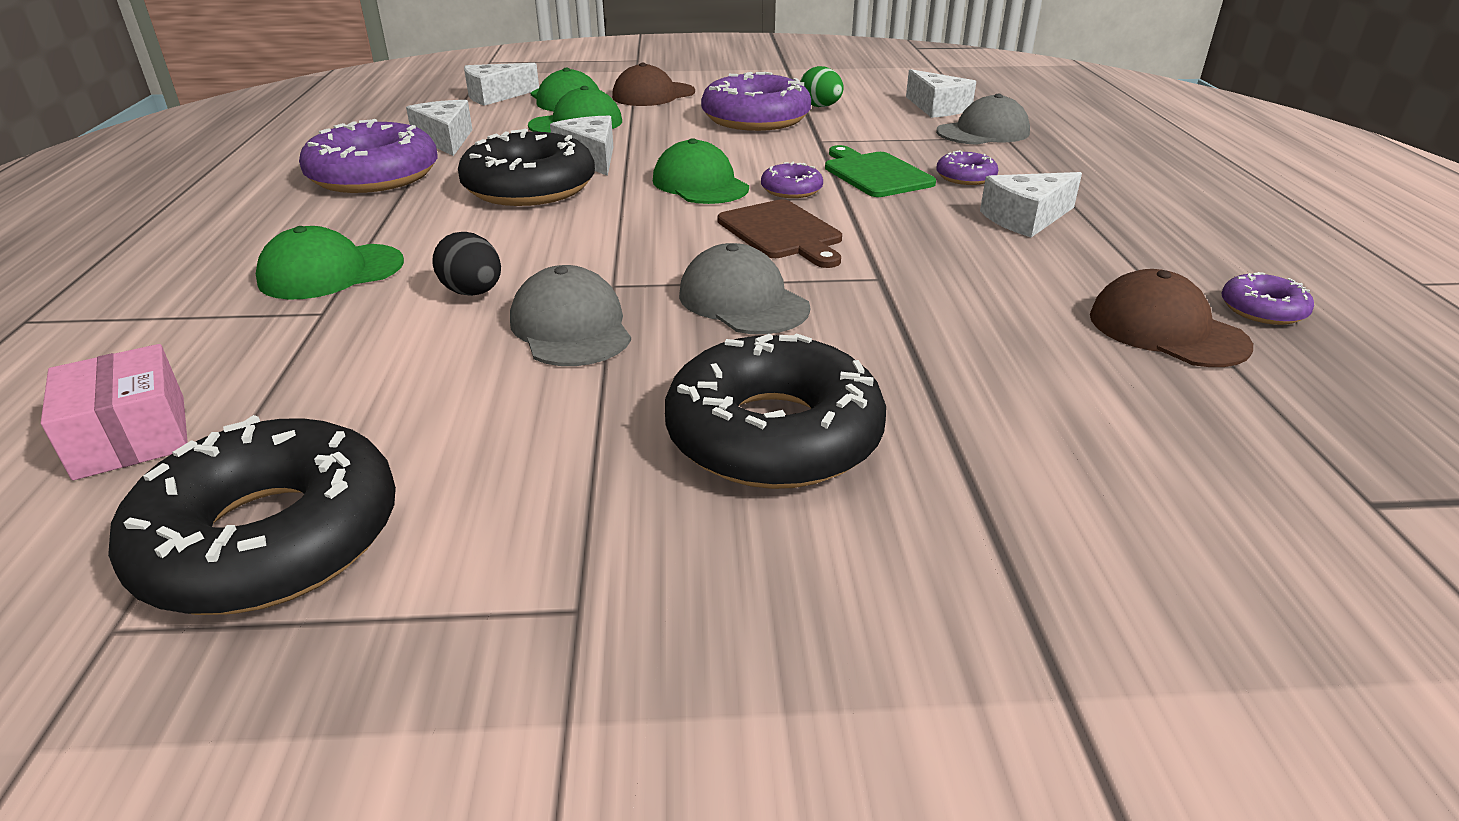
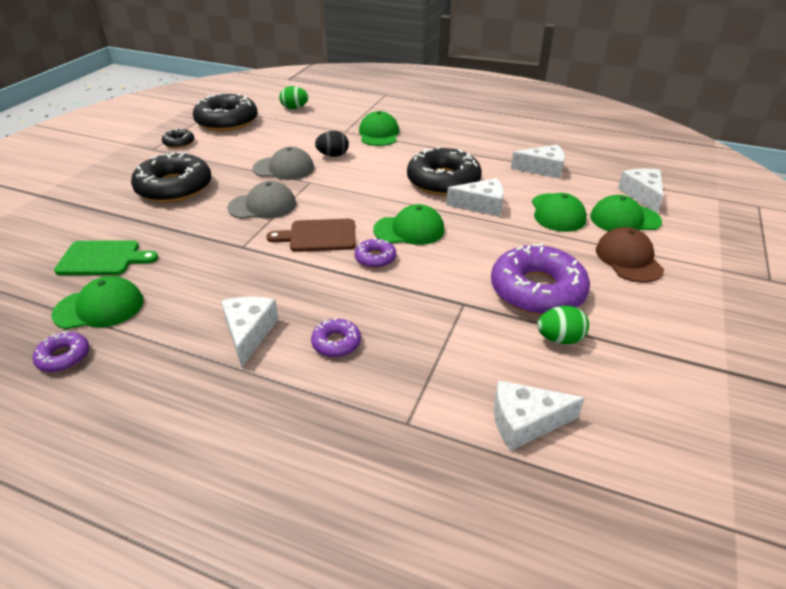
camera: 115 degrees right, 5 degrees up
pink box [41,344,188,480] -> green egg [279,86,309,109]
purple donut [299,119,438,193] -> none
green cutting board [825,145,936,197] -> green cutting board moved to [54,240,158,275]
grey cap [936,94,1030,145] -> none
brown cap [1090,269,1253,367] -> green cap [51,276,144,329]
none -> black donut [162,128,194,148]

